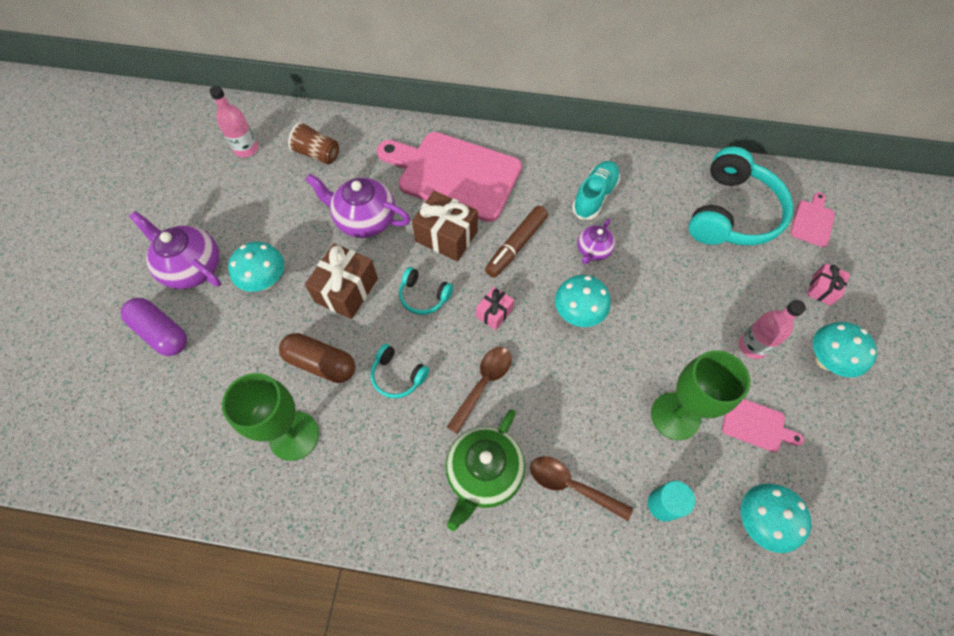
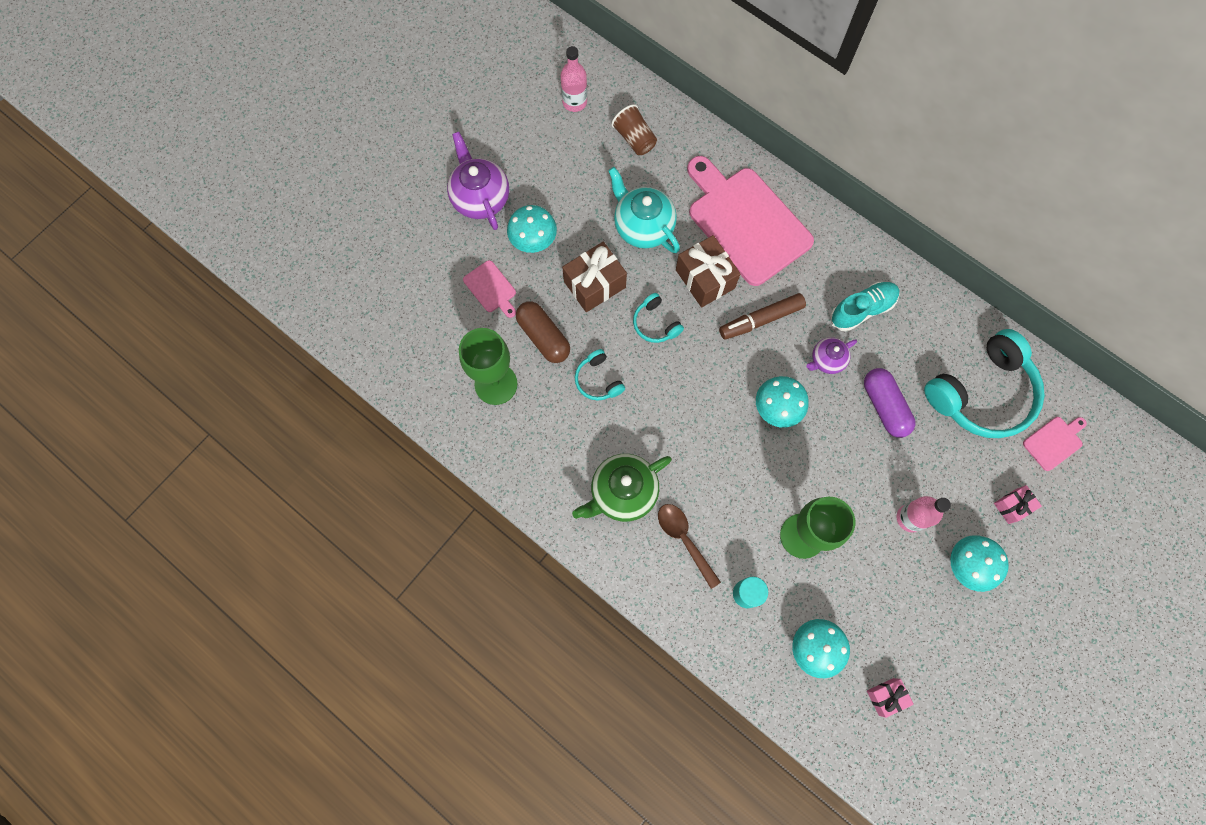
camera: 30 degrees right, 10 degrees up
purple capsule [121,298,187,356] -> purple capsule moved to [864,368,915,438]
purple teapot [305,174,410,238] -> turquoise teapot [608,167,680,253]
brown spoon [447,347,512,434] -> none
pink gift [476,287,514,330] -> pink gift moved to [867,678,914,718]
pink cutting board [722,399,804,452] -> pink cutting board moved to [463,260,516,318]

